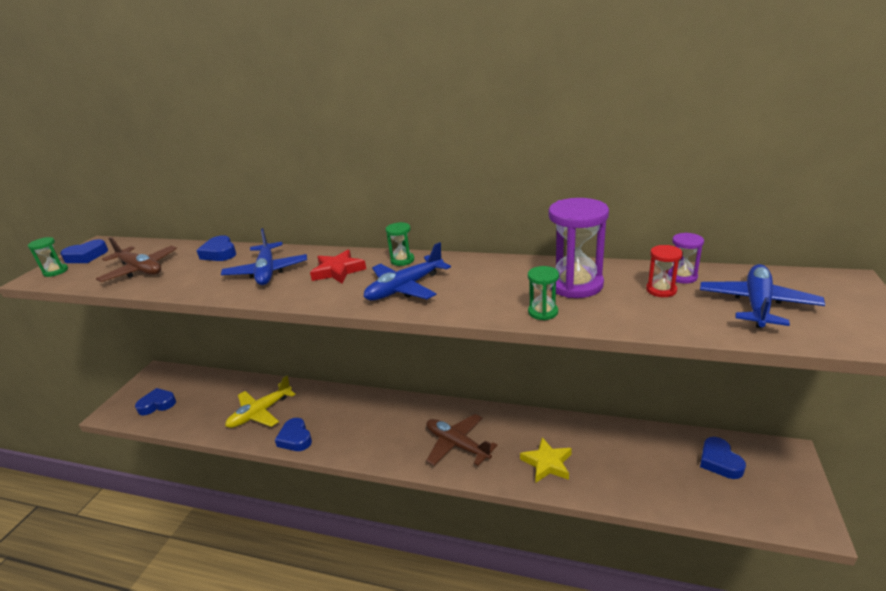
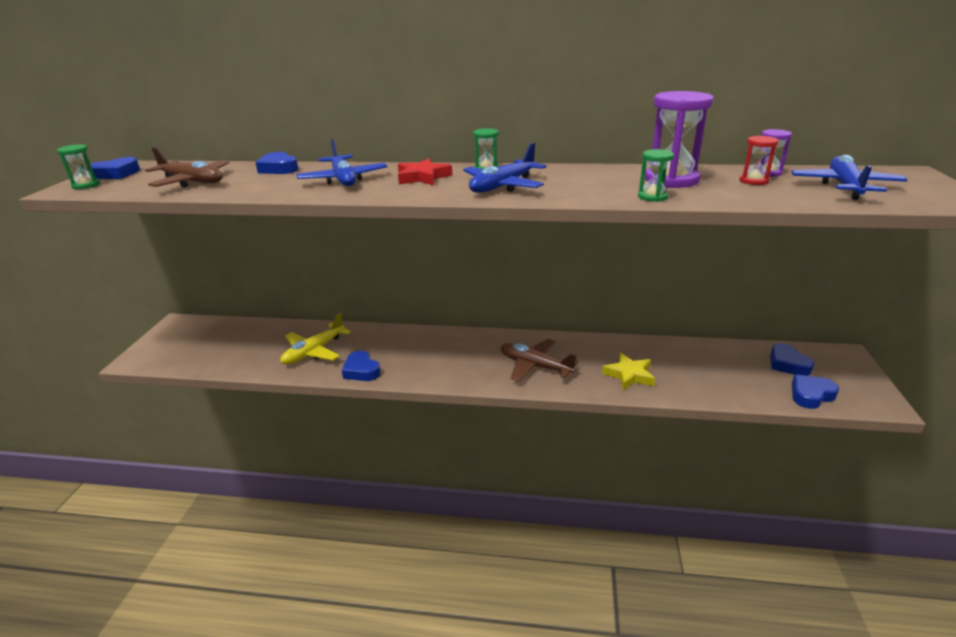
camera: 10 degrees left, 0 degrees up
blue heart [135,388,176,415] -> blue heart moved to [792,375,839,409]

